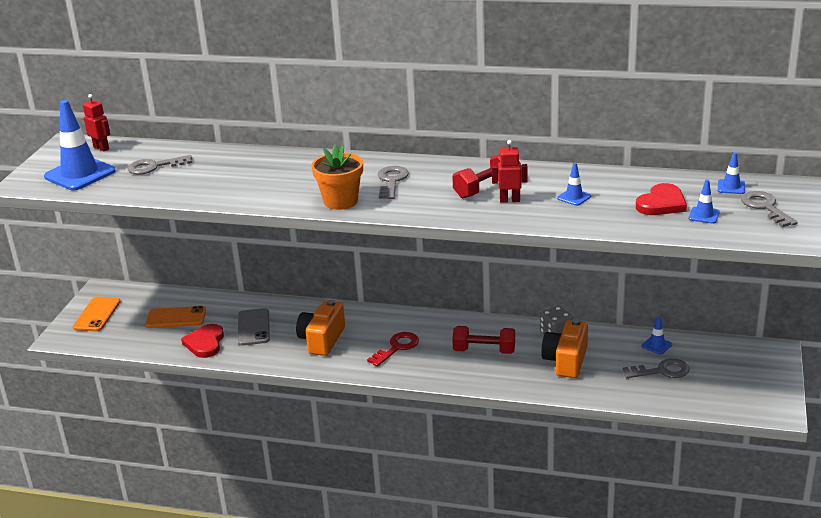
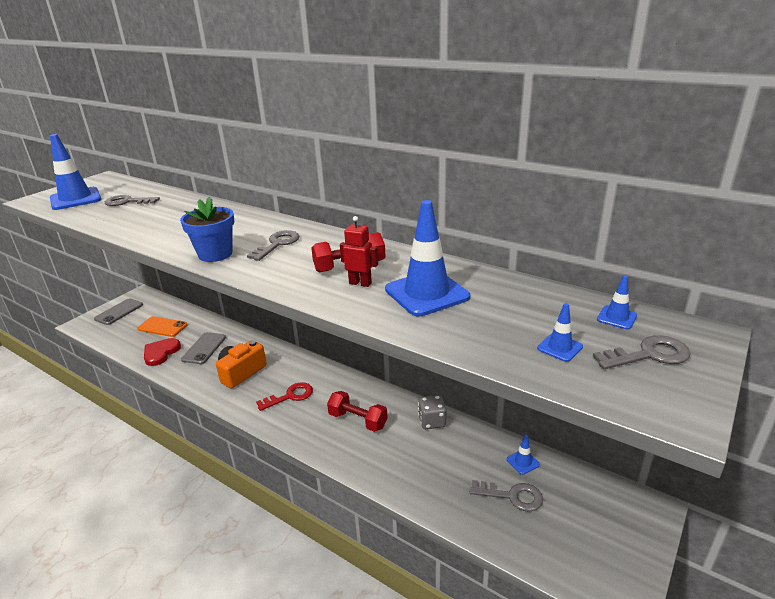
camera: 20 degrees right, 0 degrees up
orange phone [73,297,121,331] -> grey phone [94,298,143,325]
red robot [83,94,110,152] -> none
orange flower pot [311,144,363,210] -> blue flower pot [180,197,234,262]
orange camera [541,319,588,378] -> none
blue traffic cone [557,163,591,206] -> blue traffic cone [385,200,470,316], size x2.25
red heart [636,183,687,215] -> none
grey key [741,191,798,227] -> grey key turned 75 degrees clockwise [593,335,691,369]

